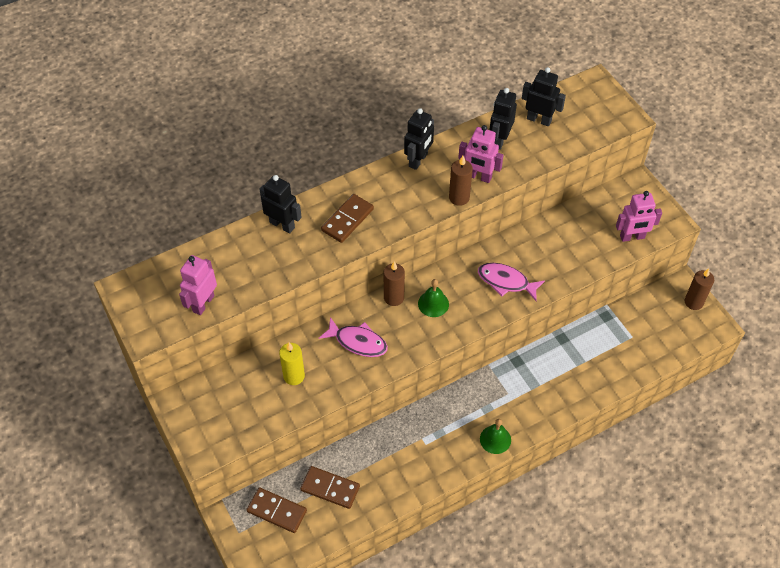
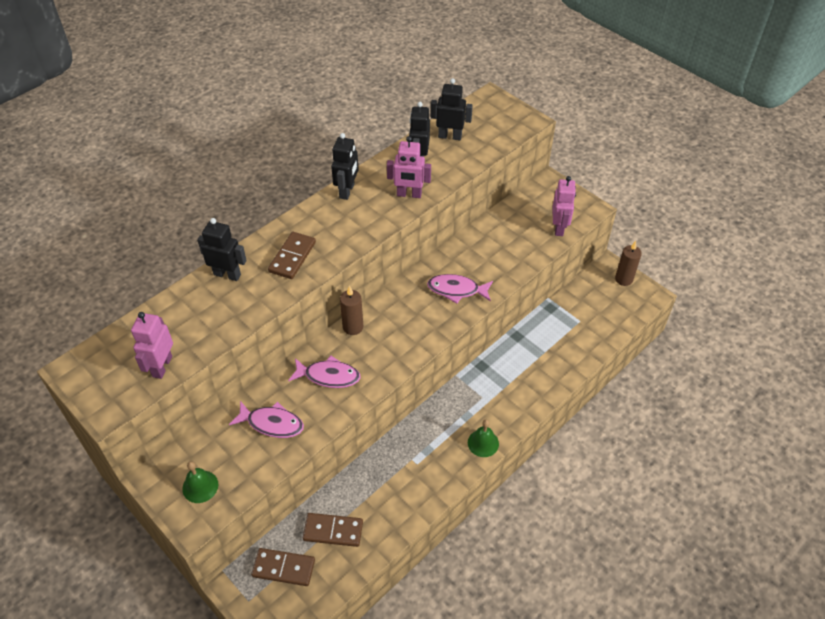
camera: 15 degrees left, 5 degrees down
yellow candle [279,343,305,385] -> pink fish [229,401,304,438]
green bell [418,279,449,317] -> green bell moved to [182,461,218,503]
brown candle [449,156,473,206] -> none
pink robot [616,191,662,242] -> pink robot turned 60 degrees counterclockwise [553,176,576,236]

